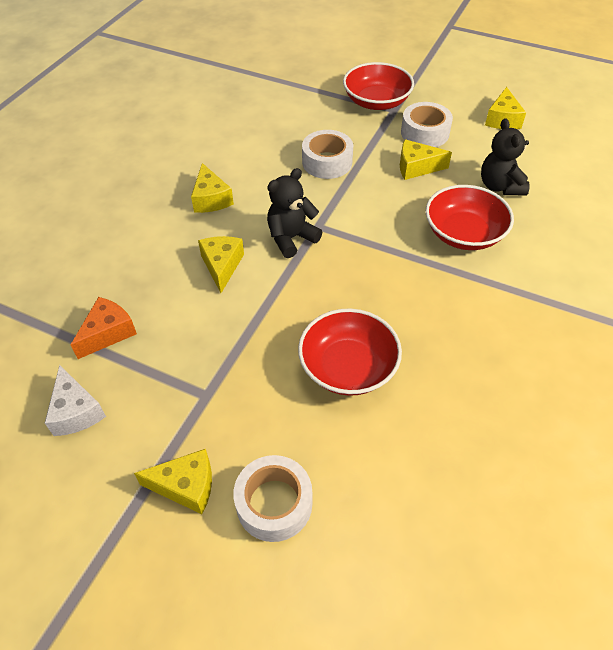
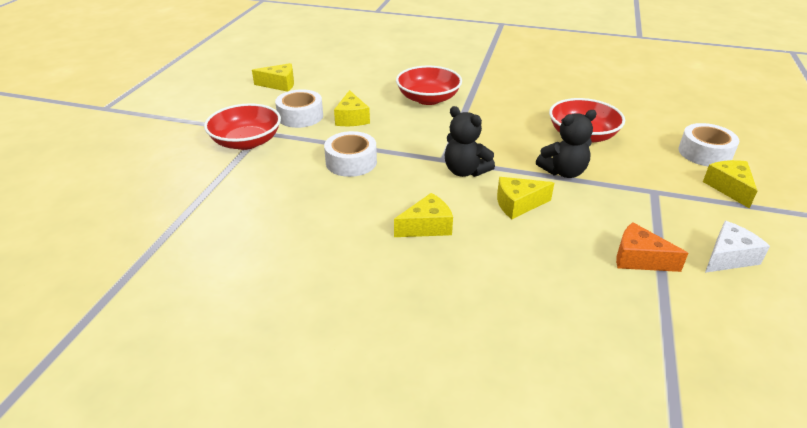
camera: 100 degrees left, 15 degrees down
black teddy bear [481,118,530,195] -> black teddy bear moved to [536,110,597,178]

